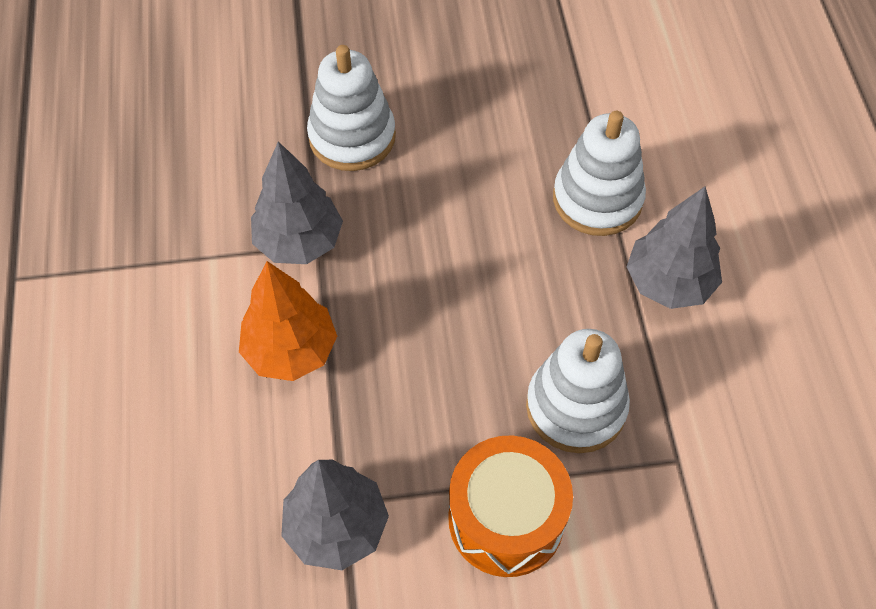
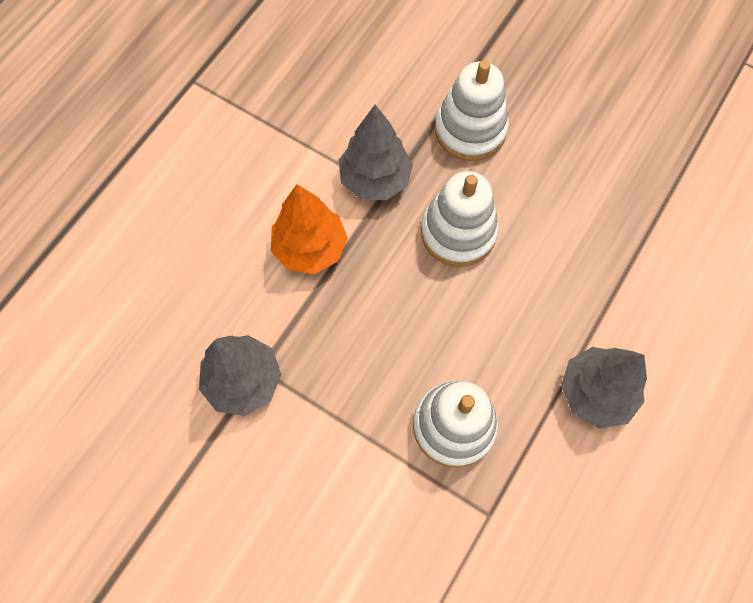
camera: 40 degrees right, 10 degrees up
orange drum [448,435,573,577] -> none
white stacking toy [553,111,646,236] -> white stacking toy moved to [421,171,499,267]

